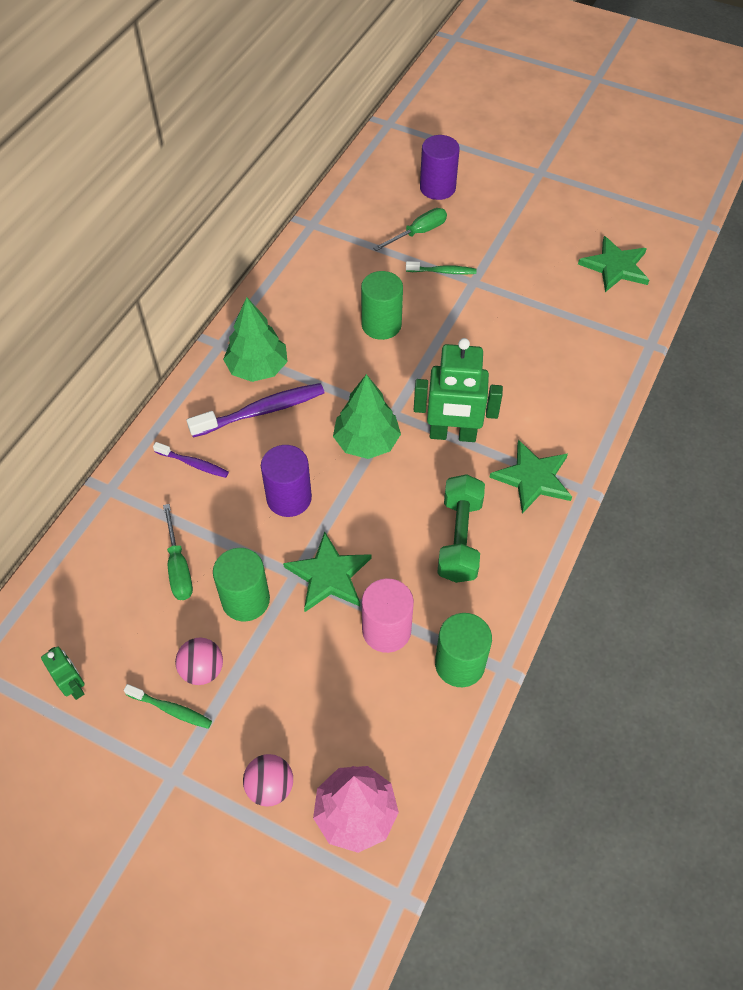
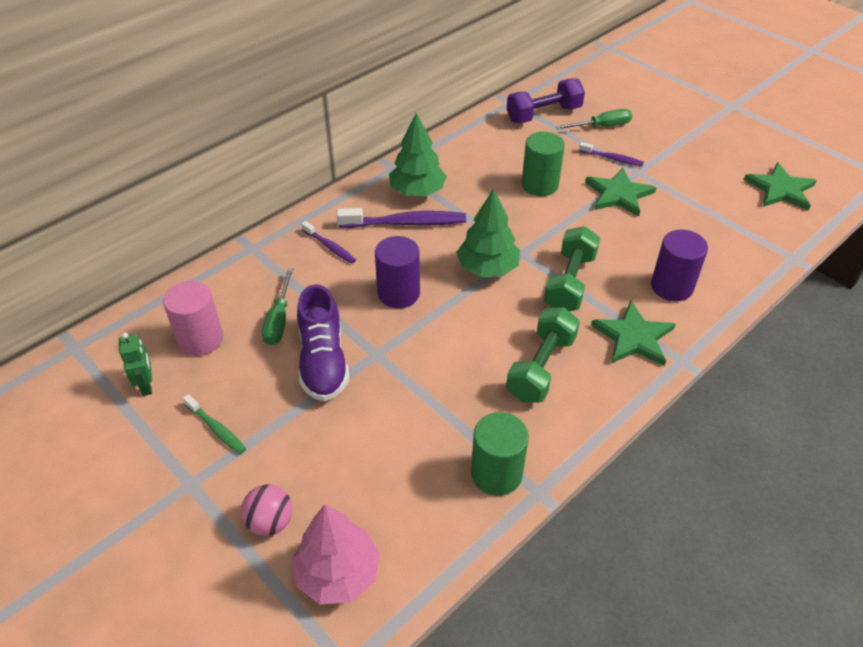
camera: 20 degrees right, 10 degrees down
pink ball [175,638,223,685] -> none
green cylinder [213,548,270,621] -> purple shoe [297,284,349,401]
green star [283,531,371,612] -> green star moved to [585,168,657,217]
pink cylinder [362,578,414,653] -> pink cylinder moved to [163,281,223,356]
green toothbrush [406,261,477,274] -> purple toothbrush [579,142,644,167]
green robot [414,338,503,442] -> green dumbbell [544,226,600,311]
purple cylinder [420,135,460,200] -> purple cylinder moved to [651,230,708,301]
none -> purple dumbbell [507,78,585,123]

